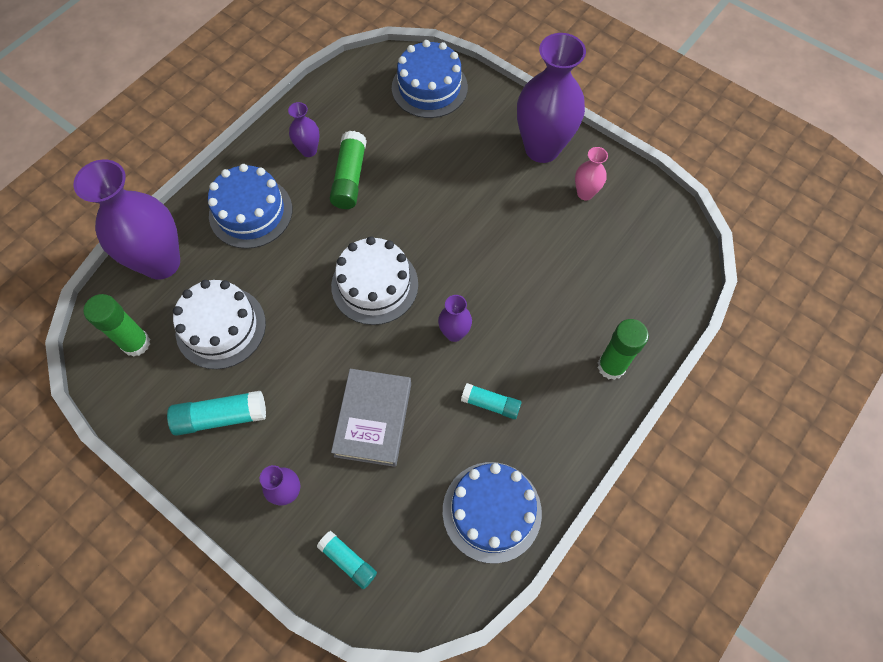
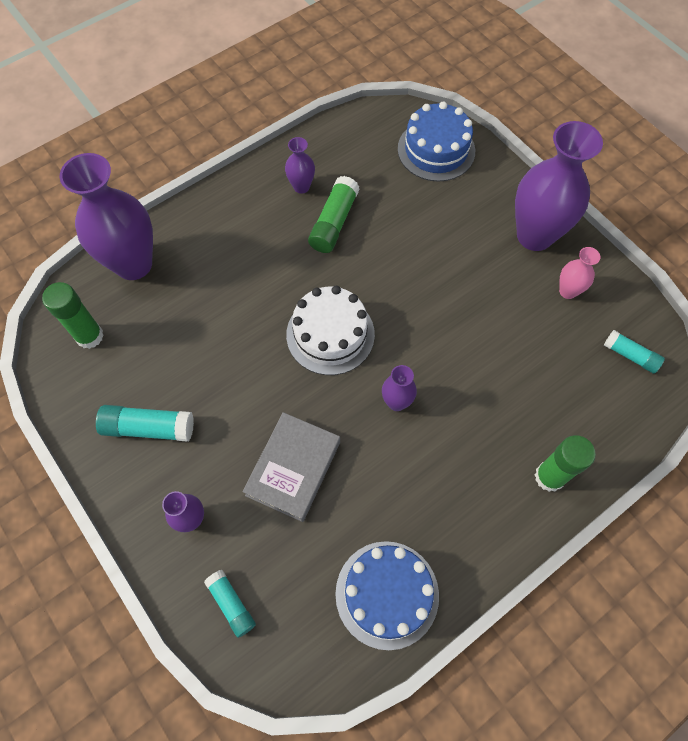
camera: 15 degrees right, 0 degrees up
white cake [173,280,266,369] -> none
blue cake [208,164,292,249] -> none
turquoise glue stick [461,383,521,419] -> turquoise glue stick moved to [604,330,665,374]

